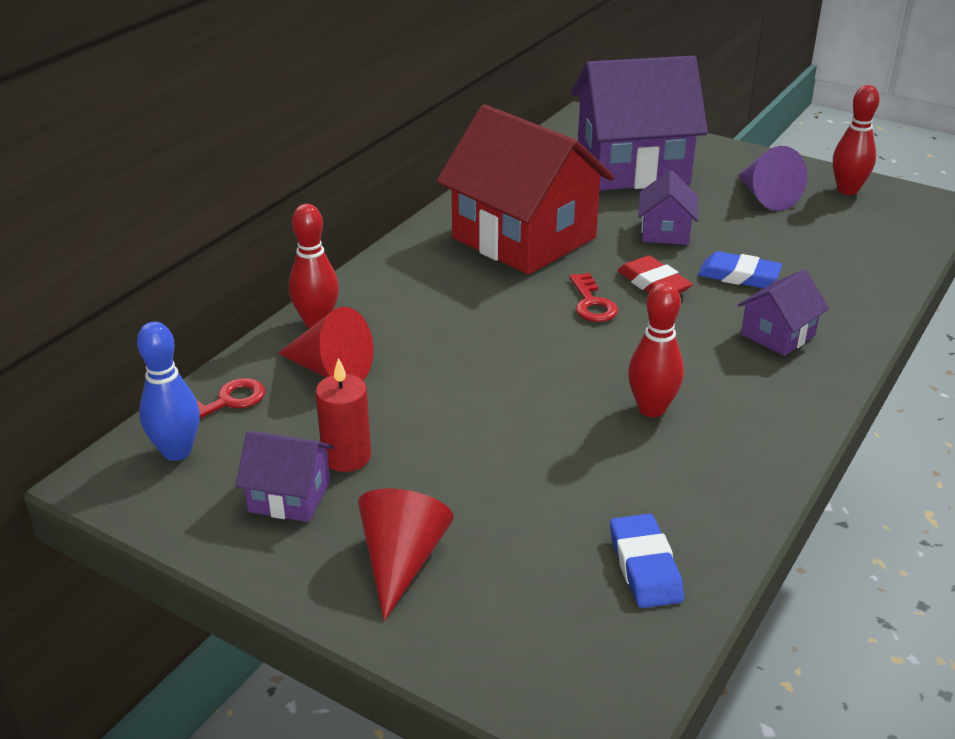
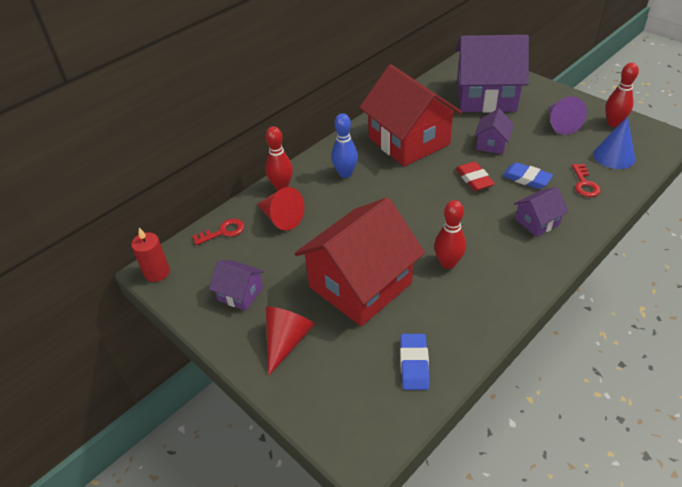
camera: 15 degrees right, 10 degrees up
blue bowling pin [137,321,200,461] -> blue bowling pin moved to [331,113,358,178]
red candle [316,358,371,472] -> red candle moved to [131,228,170,282]
red key [569,273,618,322] -> red key moved to [572,164,600,197]
none -> red house [294,197,425,326]
none -> blue cone [593,117,635,169]

